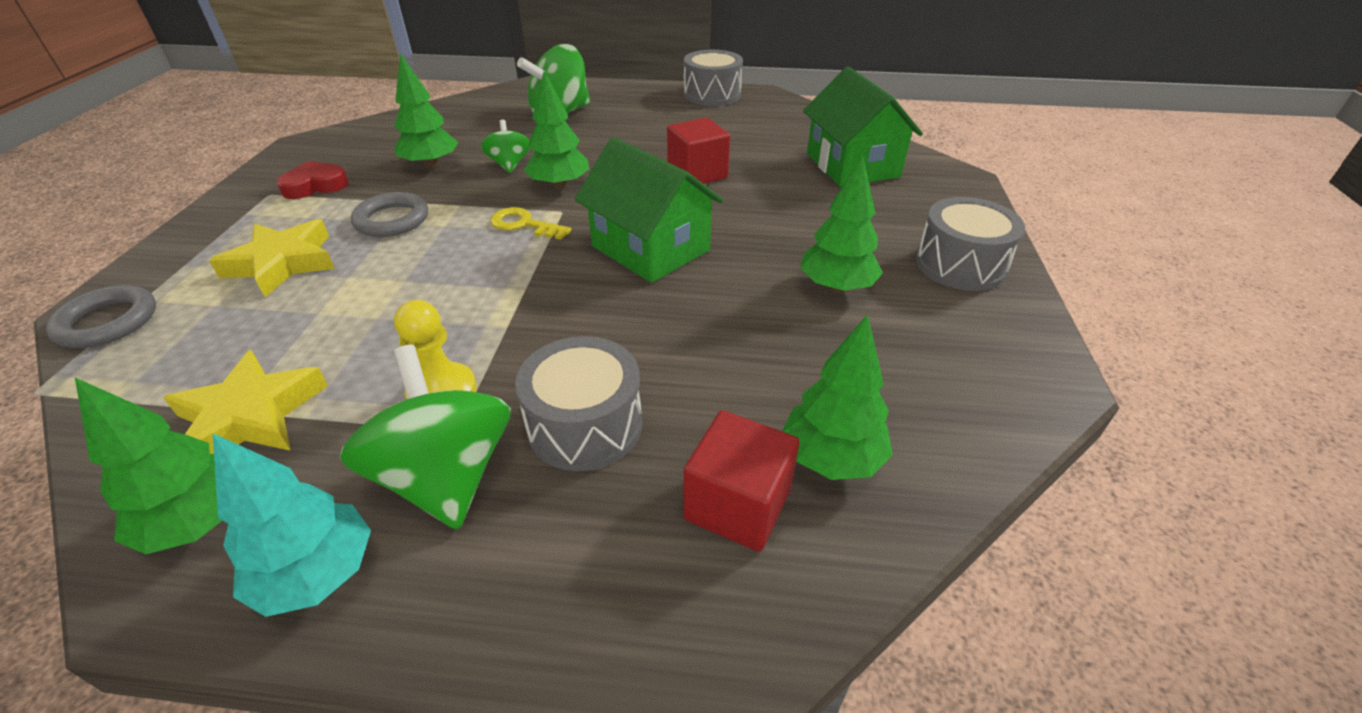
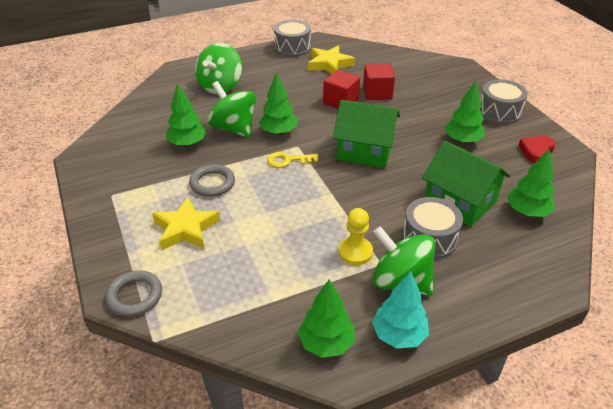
camera: 30 degrees left, 0 degrees up
yellow star [163,350,328,454] -> yellow star moved to [308,45,355,74]
red heart [276,161,349,199] -> red heart moved to [518,135,555,163]
green spinning top [481,120,530,173] -> green spinning top [207,81,256,138], size x1.82
red cube [683,410,799,552] -> red cube moved to [363,63,395,100]
green house [803,67,923,187] -> green house moved to [422,141,510,227]

